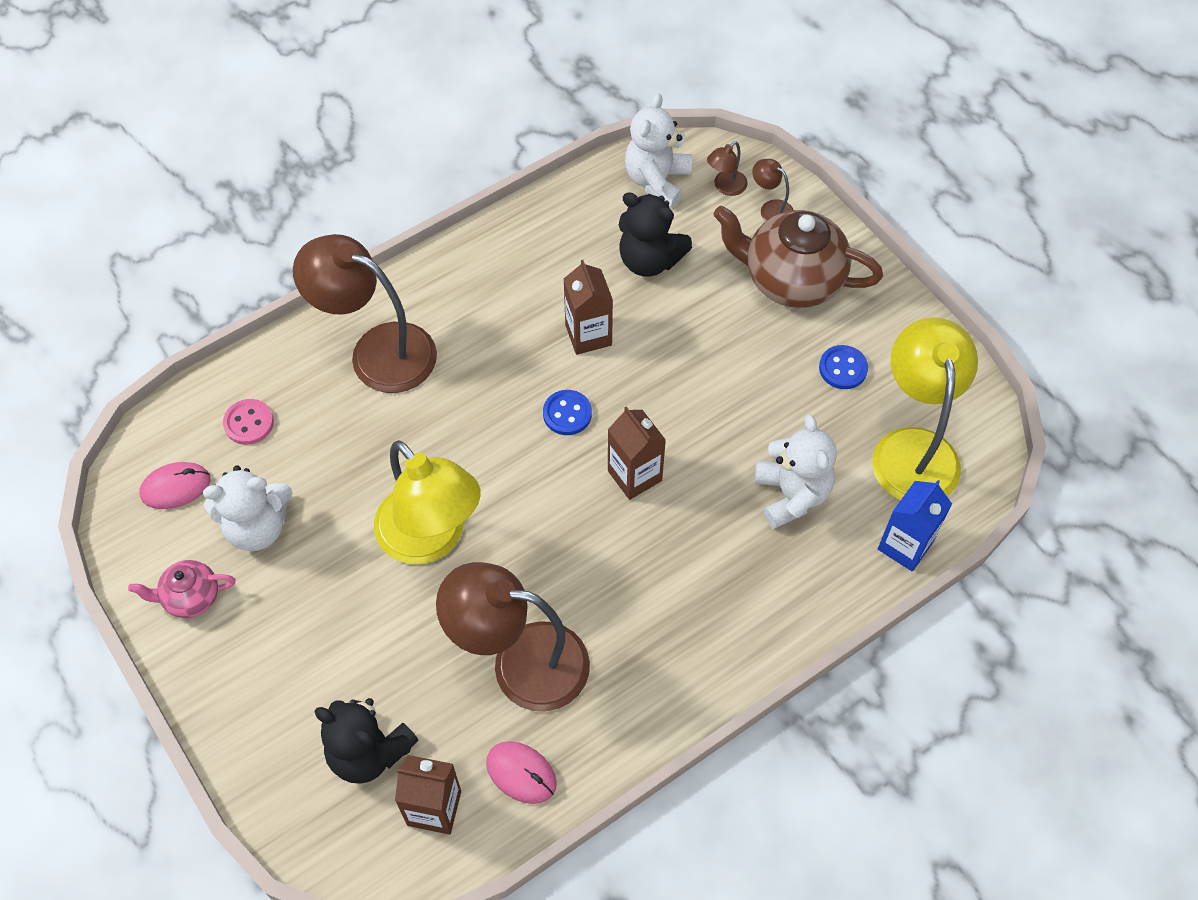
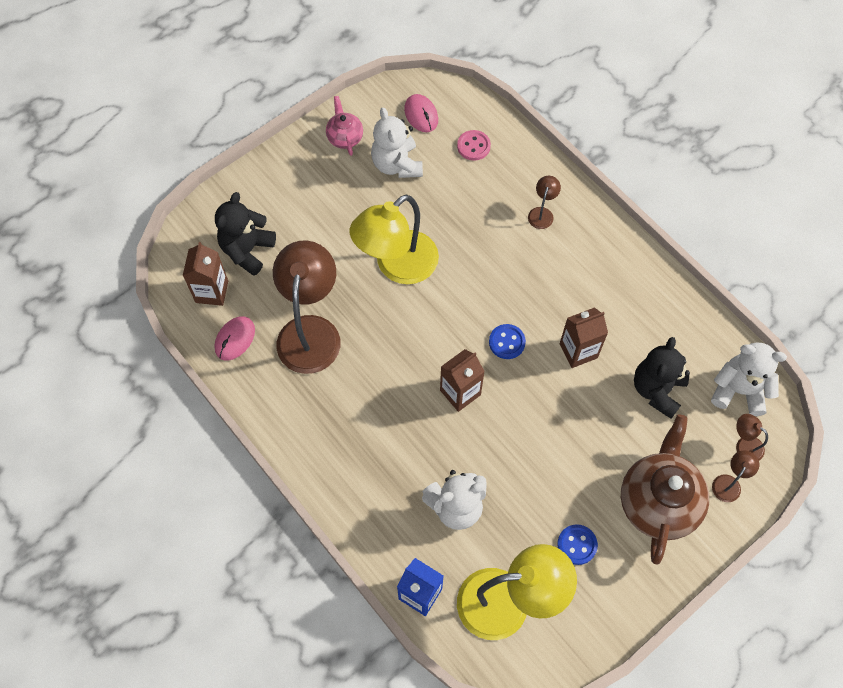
camera: 85 degrees right, 5 degrees up
brown lamp [293,234,437,393] -> brown lamp [528,176,561,229], size x0.42

